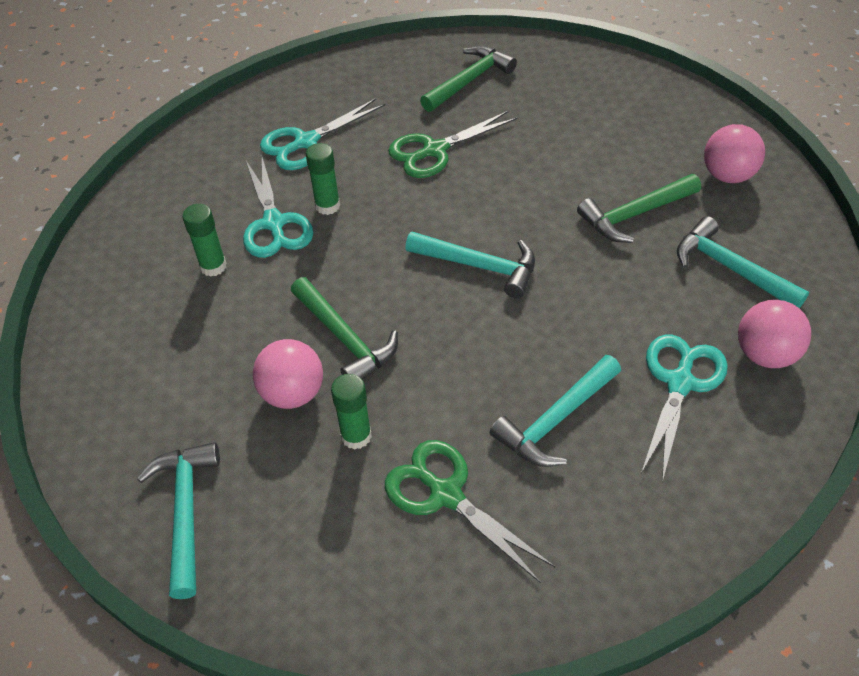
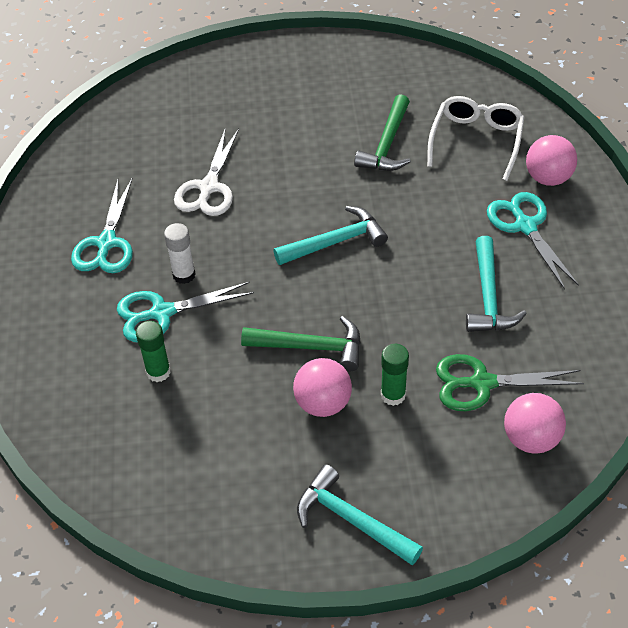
camera: 45 degrees left, 0 degrees up
turquoise scissors [243,157,313,258] -> turquoise scissors turned 135 degrees clockwise [117,282,254,342]
green glue stick [306,143,340,215] -> white glue stick [164,223,196,284]
green scissors [388,111,518,178] -> white scissors [174,128,239,216]
green hammer [420,46,517,112] -> none
turquoise hammer [677,216,809,308] -> white glasses [427,96,524,181]
pink ball [704,124,765,183] -> pink ball moved to [504,393,566,454]

